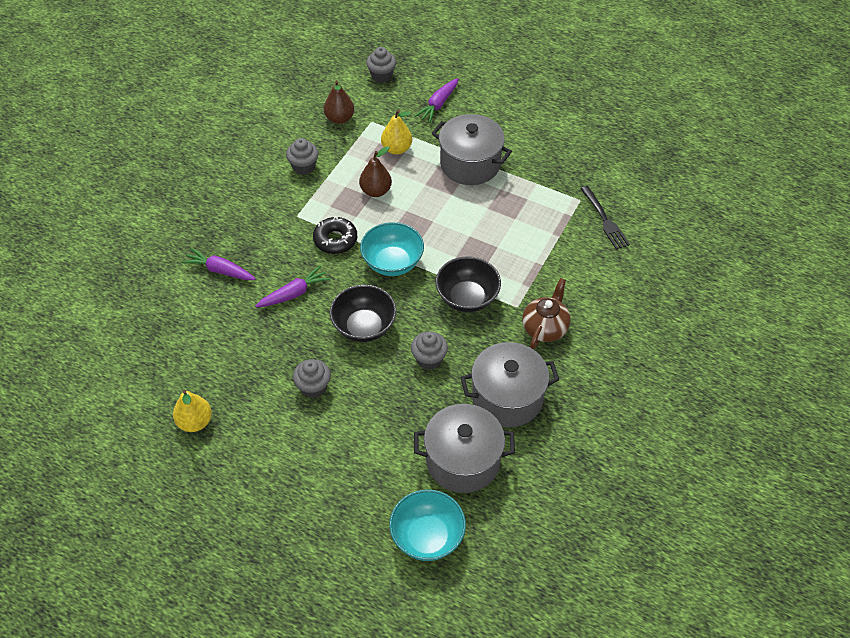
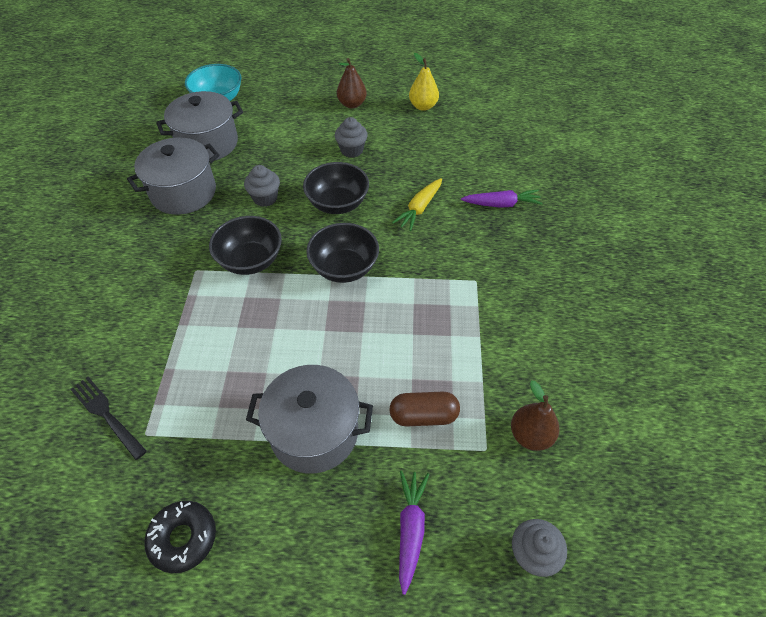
camera: 155 degrees right, 0 degrees up
purple carrot [255,265,331,307] -> yellow carrot [392,178,442,231]
grey cupcake [286,138,319,175] -> none
black donut [313,216,357,254] -> black donut moved to [144,500,216,573]
brown pear [359,146,392,197] -> brown pear moved to [337,58,367,109]
turquoise bowl [360,222,424,276] -> black bowl [306,223,379,283]
yellow pear [381,110,412,155] -> brown capsule [389,392,460,426]
brown teapot [522,278,571,349] -> none

